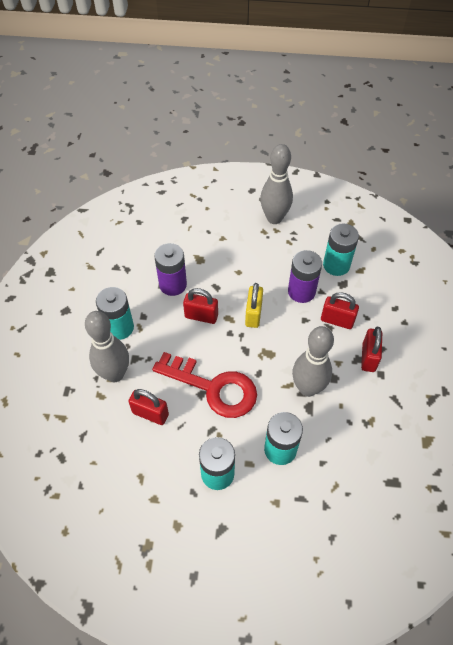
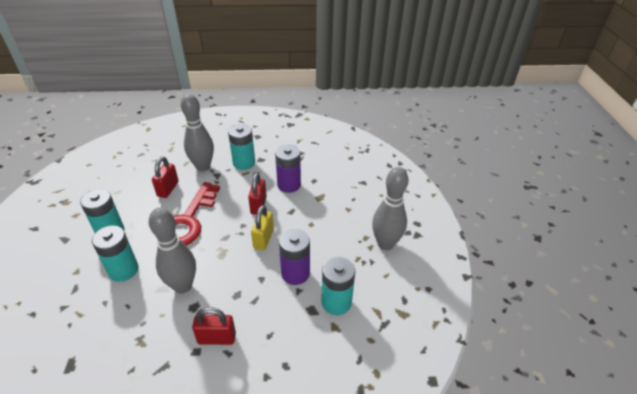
camera: 80 degrees right, 15 degrees down
yellow padlock [245,283,263,328] -> yellow padlock turned 75 degrees counterclockwise [251,205,274,250]
red padlock [321,292,359,329] -> none

